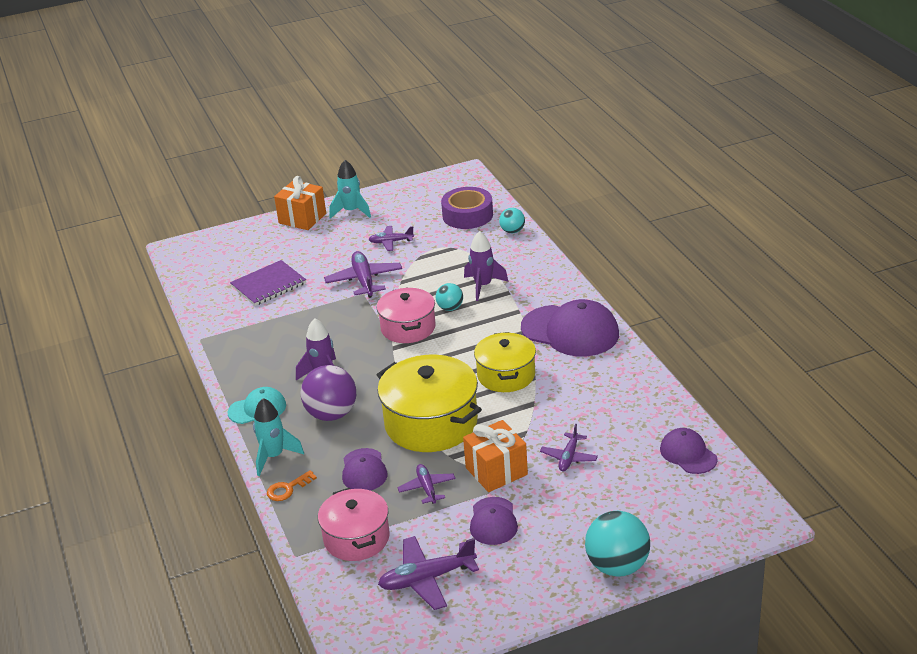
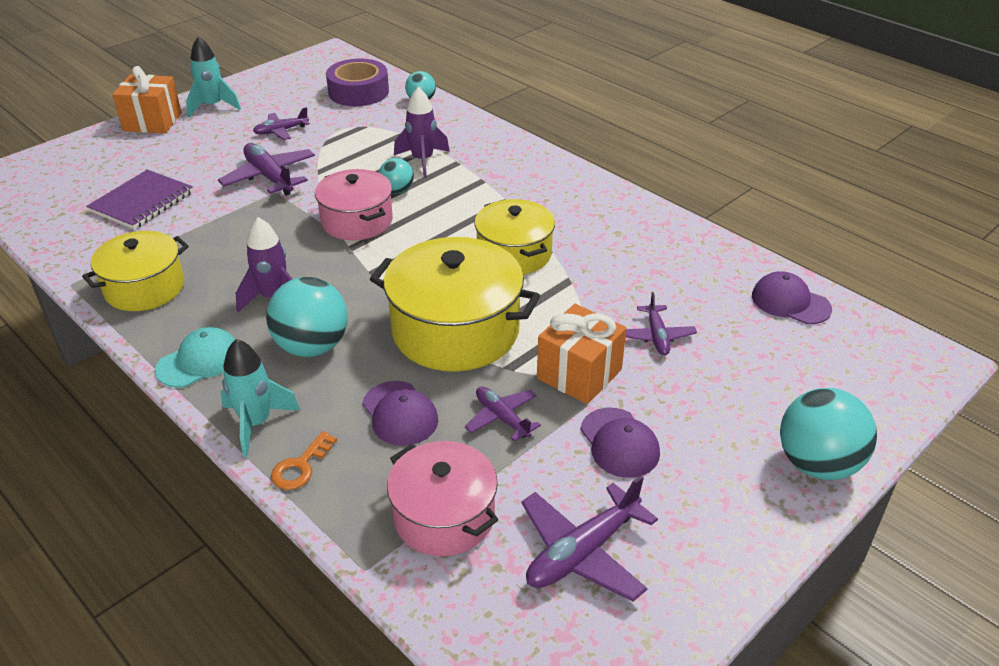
camera: 25 degrees left, 5 degrees up
purple ball [301,365,356,421] -> turquoise ball [266,277,348,357]
purple cap [521,299,619,356] -> none
none -> yellow pot [82,231,189,311]

